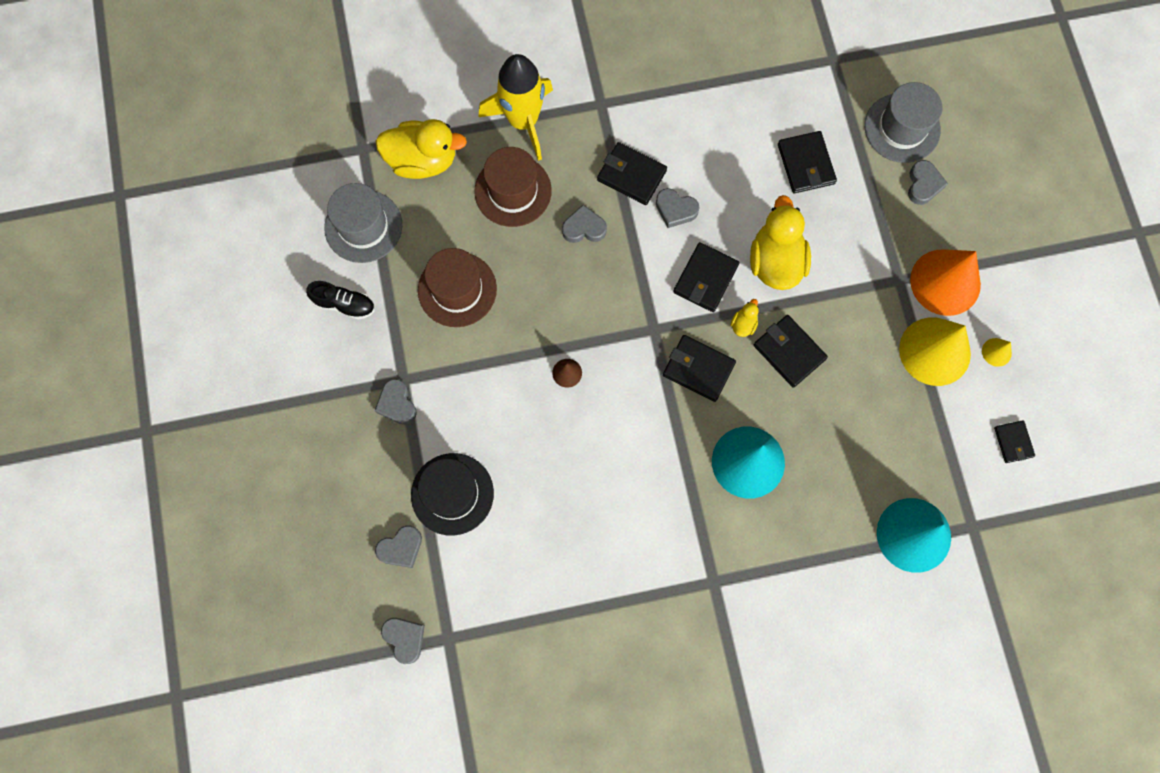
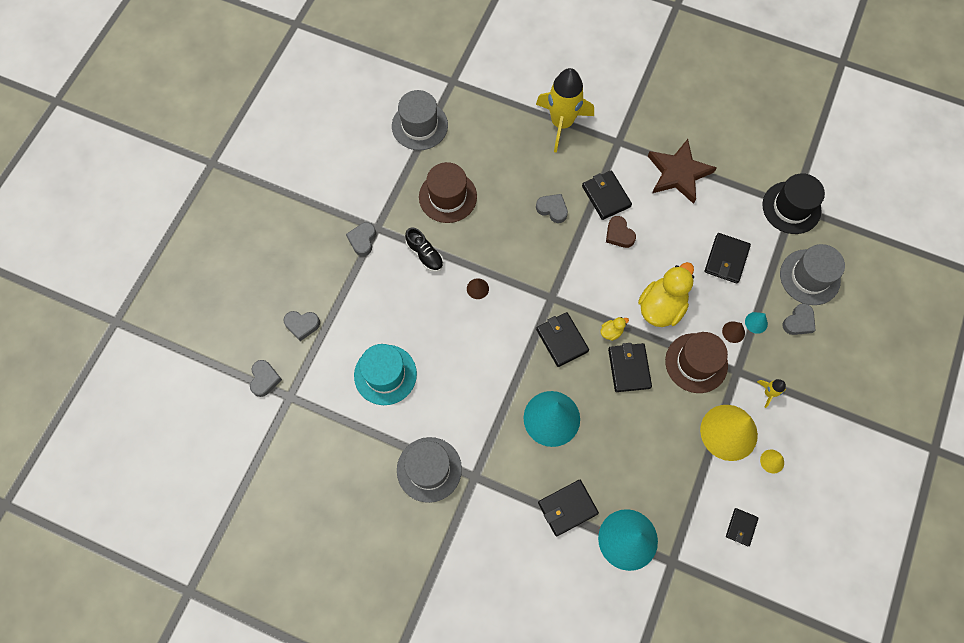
camera: 35 degrees right, 5 degrees down
black shoe [306,281,375,320] -> black shoe moved to [405,227,443,272]
yellow duck [375,119,467,179] -> none
black hat [411,453,494,536] -> black hat moved to [762,173,825,234]
brown hat [474,147,552,227] -> brown hat moved to [665,332,728,393]
grey heart [656,188,700,228] -> brown heart [606,216,636,248]
black wallet [673,242,740,312] -> black wallet moved to [538,480,599,537]
orange cone [910,249,981,316] -> yellow rocket [757,379,786,408]
none -> turquoise hat [354,344,417,405]
none -> grey hat [397,437,462,503]
none -> brown star [648,139,717,204]
none -> brown cone [722,321,745,343]
none -> turquoise cone [745,312,768,334]

